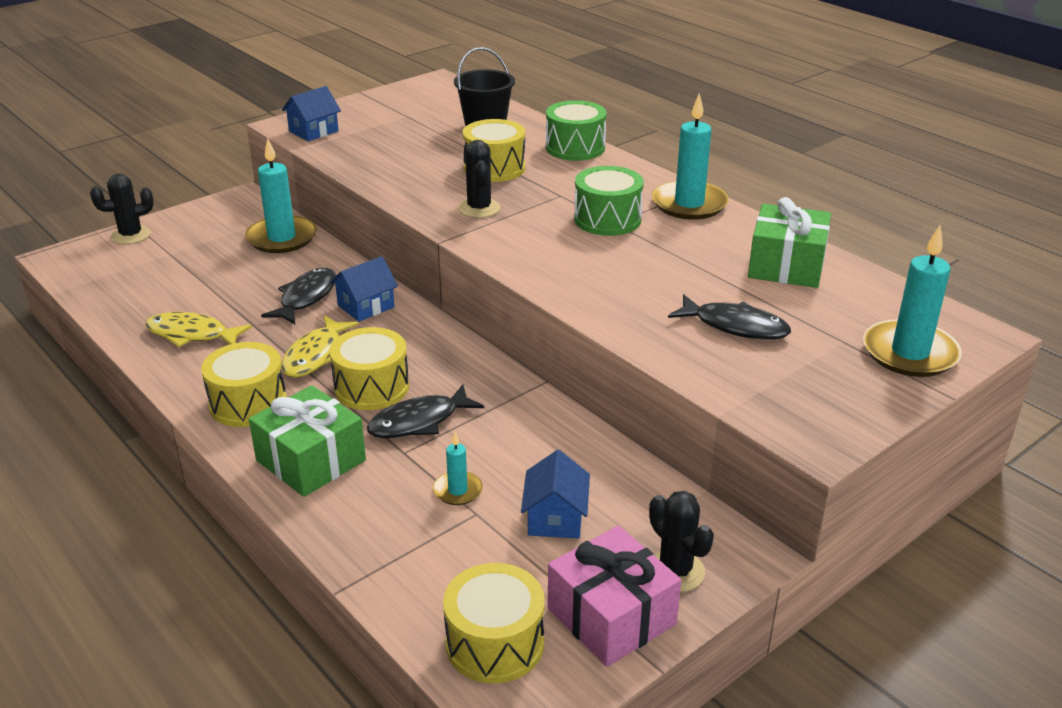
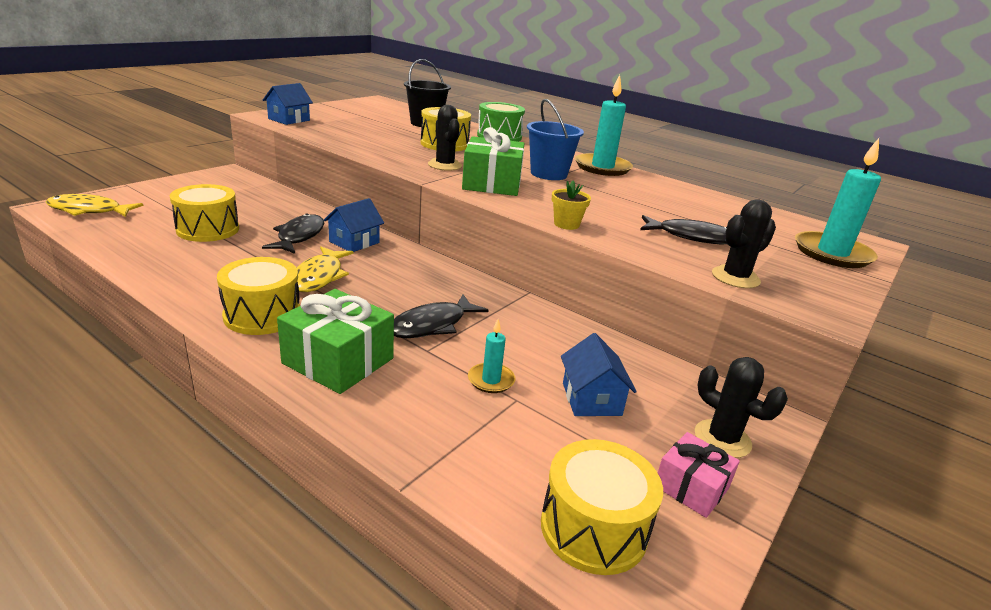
camera: 15 degrees left, 5 degrees down
black cactus [90,174,154,244] -> black cactus moved to [712,199,776,288]
yellow fish [145,312,252,347] -> yellow fish moved to [46,194,143,217]
turquoise candle [245,138,317,253] -> none
yellow drum [330,327,409,410] -> yellow drum moved to [170,184,239,242]
pink gift [548,526,681,667] -> pink gift [658,432,740,518], size x0.59
green drum [574,166,644,236] -> blue bucket [527,99,584,180]
green gift [748,197,831,288] -> green gift moved to [462,127,525,196]
none -> yellow flower pot [552,181,591,230]

